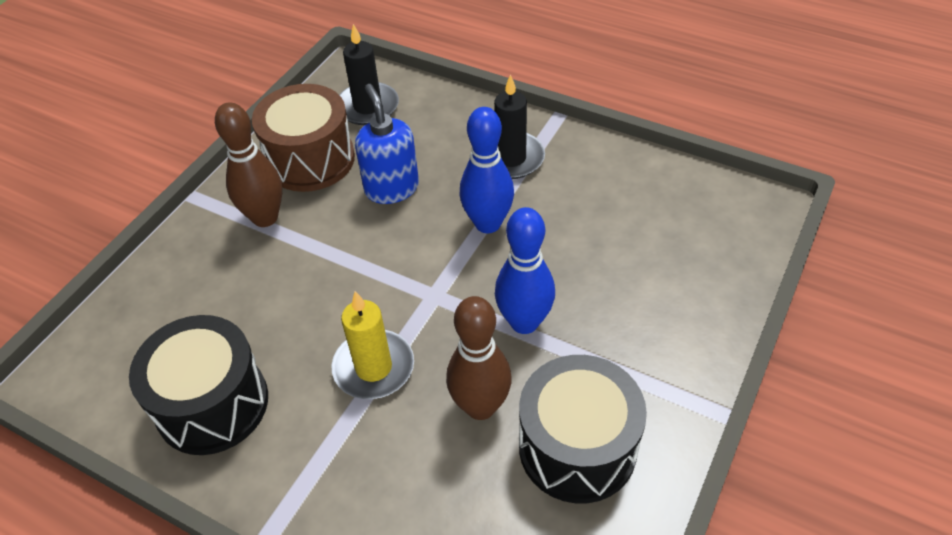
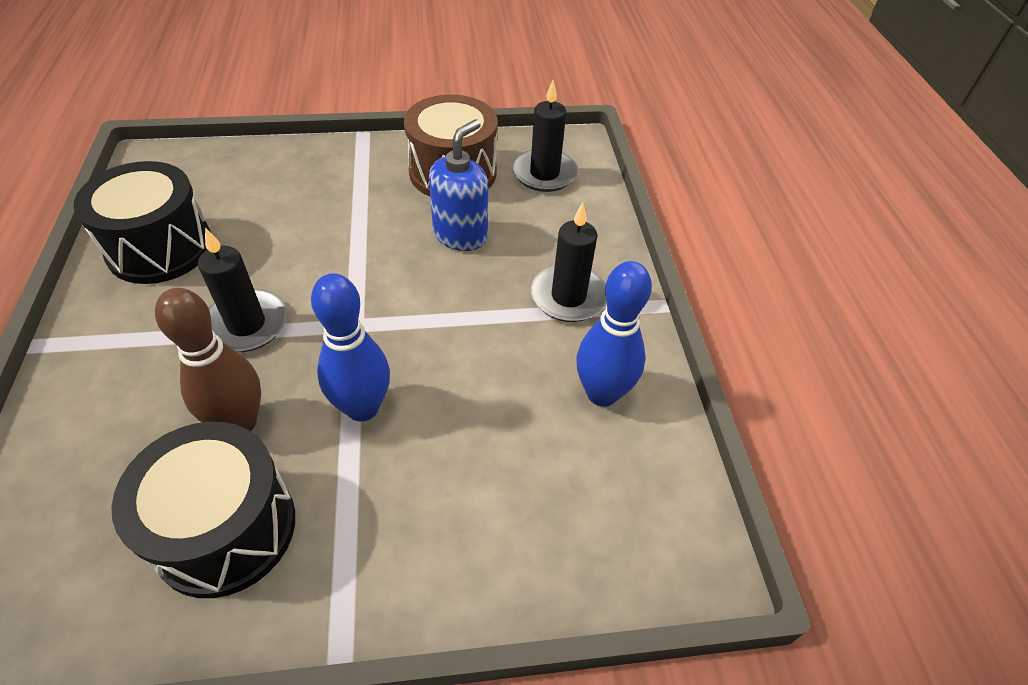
camera: 50 degrees right, 0 degrees up
brown bowling pin [215,102,282,227] -> none
yellow candle [331,291,414,399] -> black candle [198,227,287,352]
blue bowling pin [460,107,514,233] -> blue bowling pin moved to [576,261,652,407]

